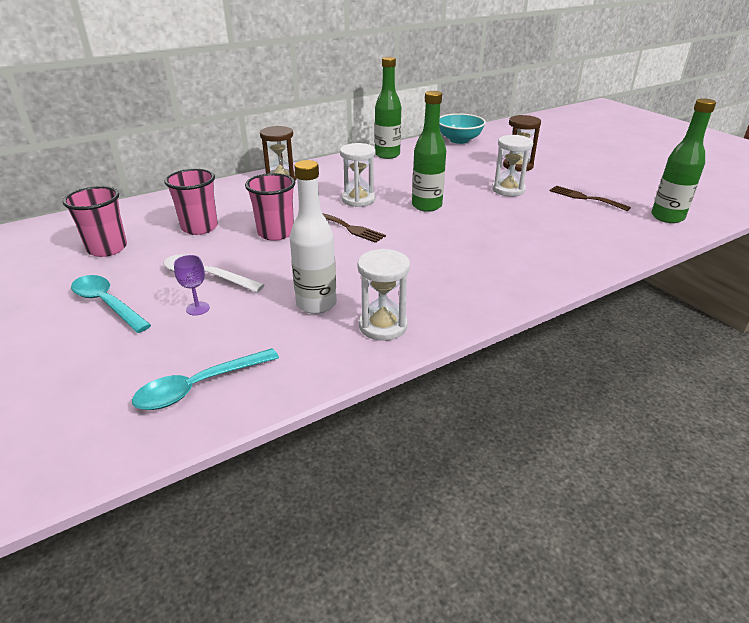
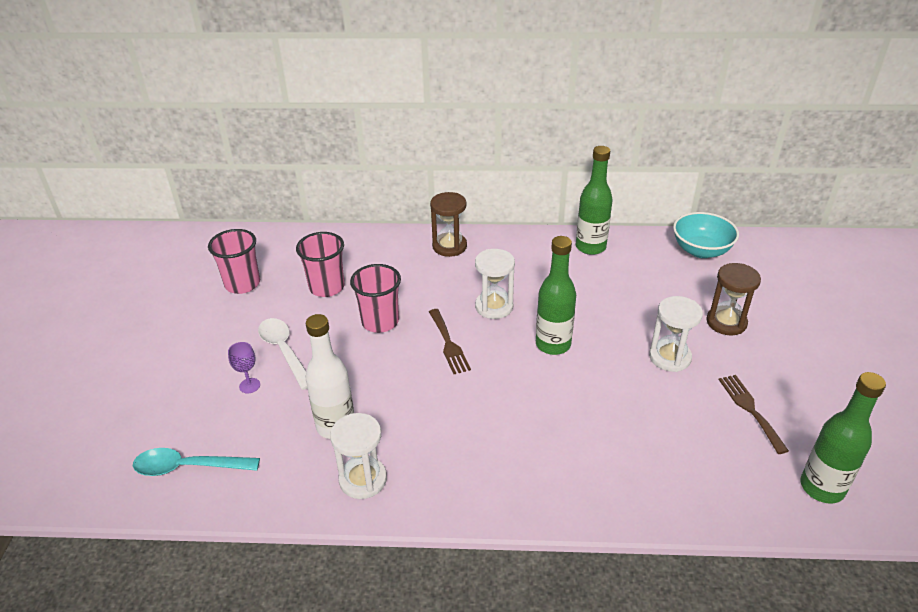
camera: 35 degrees right, 5 degrees up
turquoise spoon [71,275,151,333] -> none

